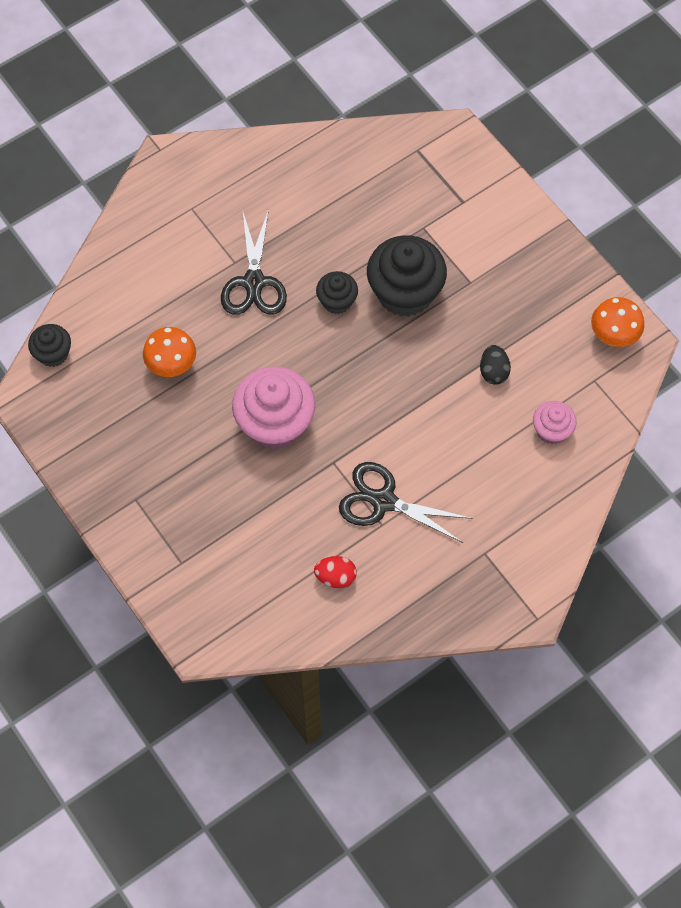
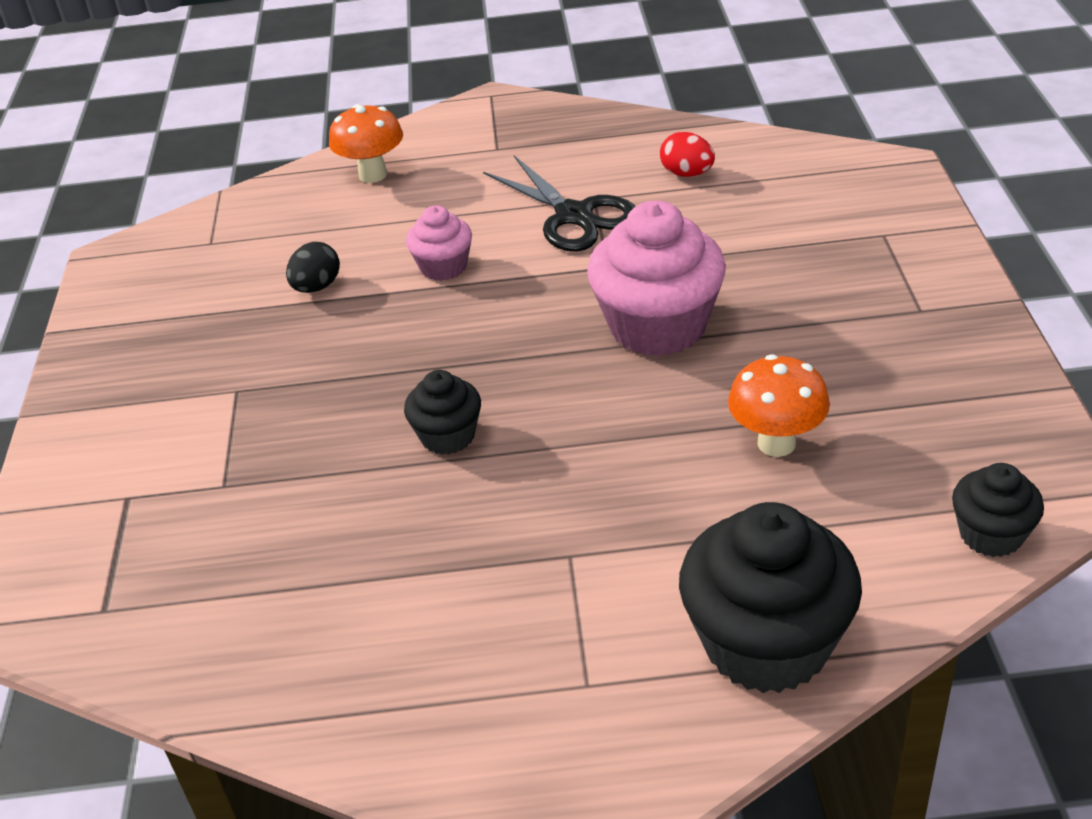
camera: 145 degrees left, 25 degrees down
black scissors [221,209,287,315] -> none
black cupcake [367,235,447,317] -> black cupcake moved to [679,502,862,693]
pink cupcake [533,401,577,444] -> pink cupcake moved to [406,205,472,281]
orange mushroom [591,297,644,347] -> orange mushroom moved to [329,104,403,183]

